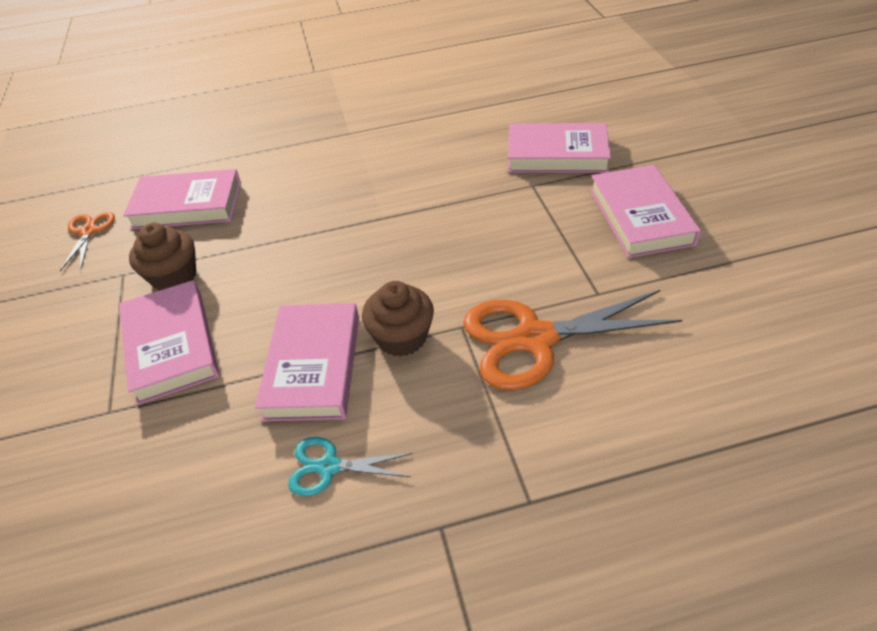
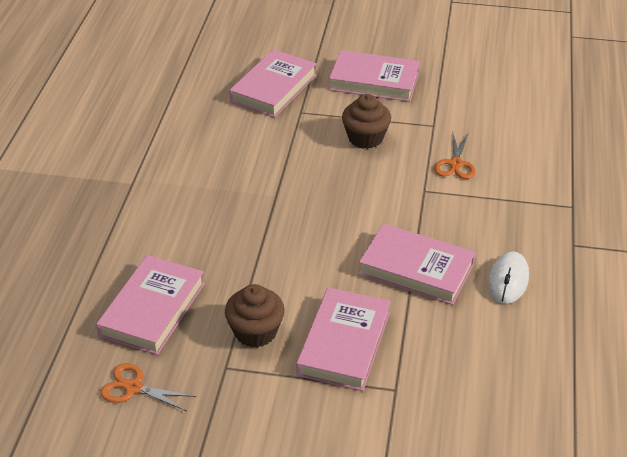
camera: 70 degrees left, 5 degrees down
pink book [119,280,219,405] -> pink book turned 75 degrees counterclockwise [296,287,391,391]
turquoise scissors [288,437,413,496] -> white mouse [488,251,529,304]
brown cupcake [362,281,434,357] -> brown cupcake moved to [342,94,391,149]
orange scissors [463,290,682,390] -> orange scissors [434,133,475,179], size x0.50

